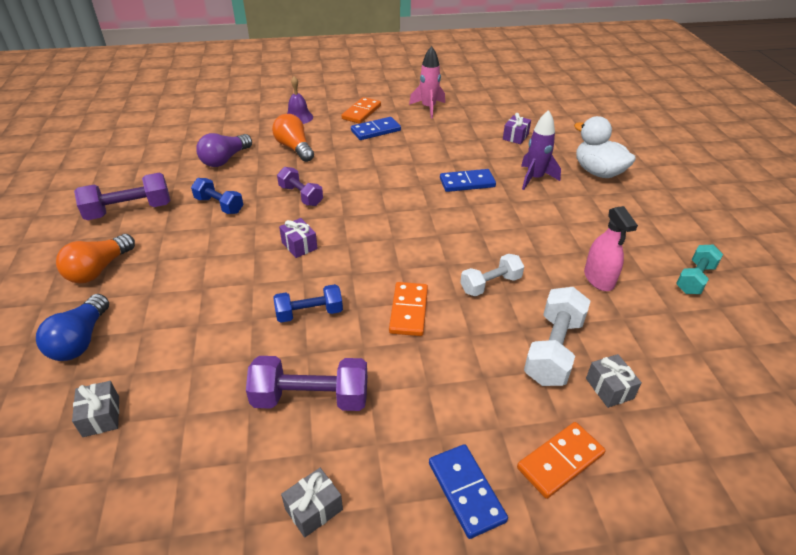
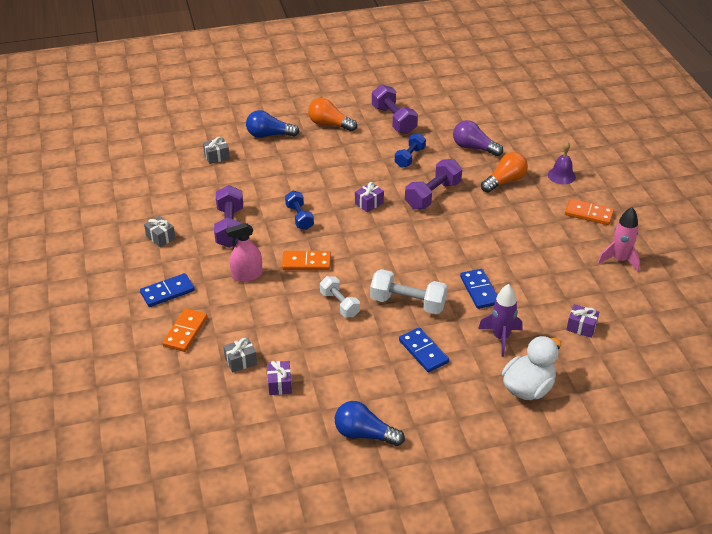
camera: 85 degrees right, 0 degrees up
purple dumbbell [277,167,323,206] -> purple dumbbell [405,159,462,209], size x1.51
blue domino [351,117,401,140] -> blue domino moved to [399,327,449,372]
orange domino [517,422,605,499] -> orange domino turned 60 degrees clockwise [162,308,207,352]
white dumbbell [524,287,591,386] -> white dumbbell moved to [370,269,447,314]
pink spray bottle [584,206,638,291] -> pink spray bottle moved to [226,223,262,282]
turquoise dumbbell [676,245,723,294] -> blue light bulb [335,401,405,446]
none -> purple gift [267,361,292,395]

